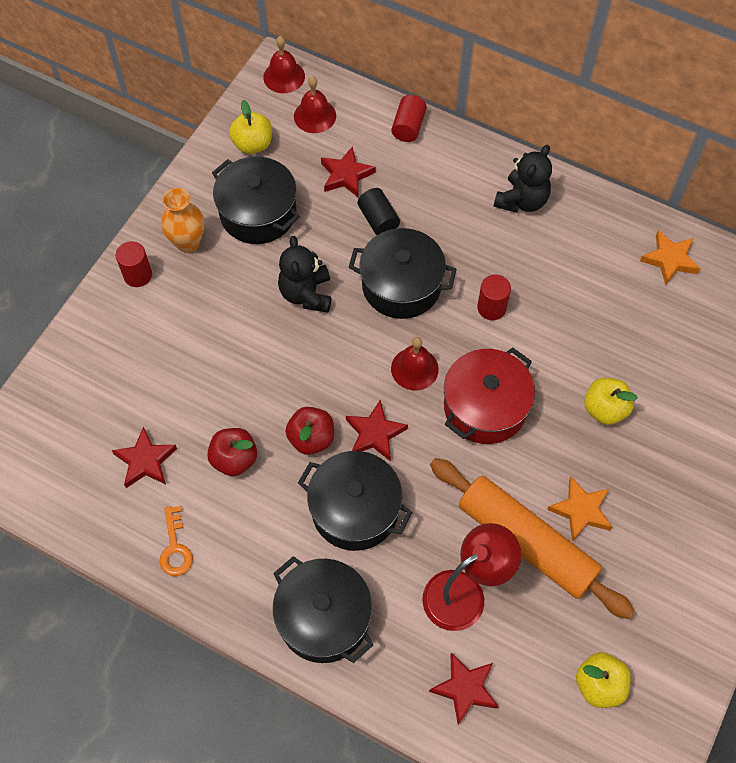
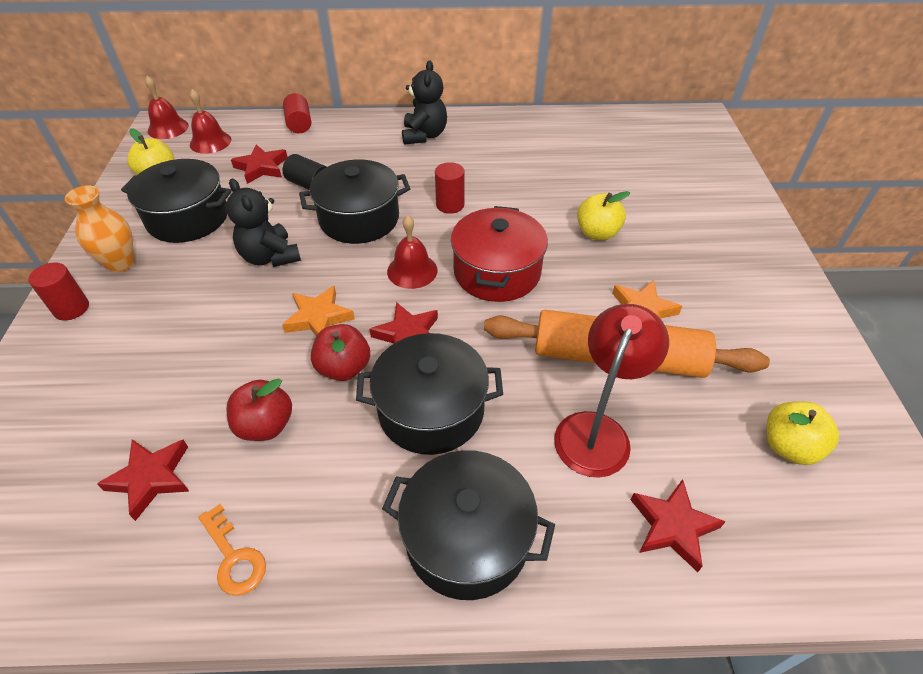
camera: 30 degrees left, 15 degrees down
orange star [640,230,700,285] -> orange star moved to [282,286,355,336]

